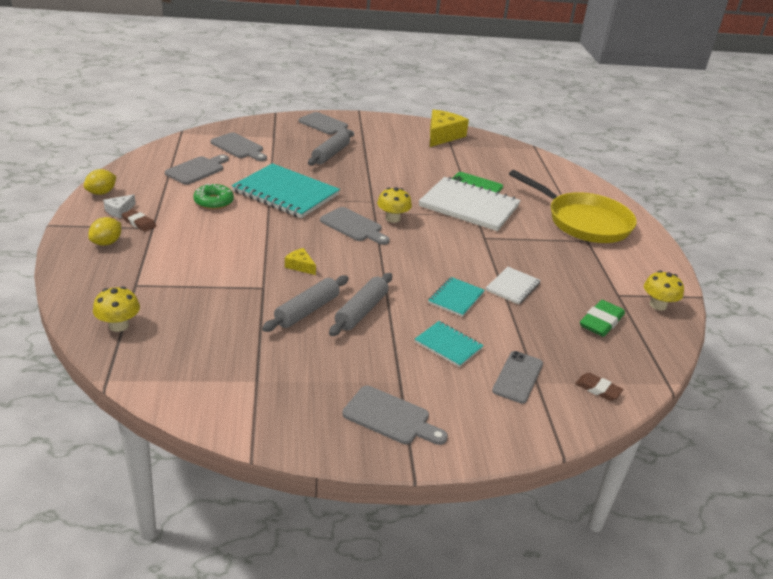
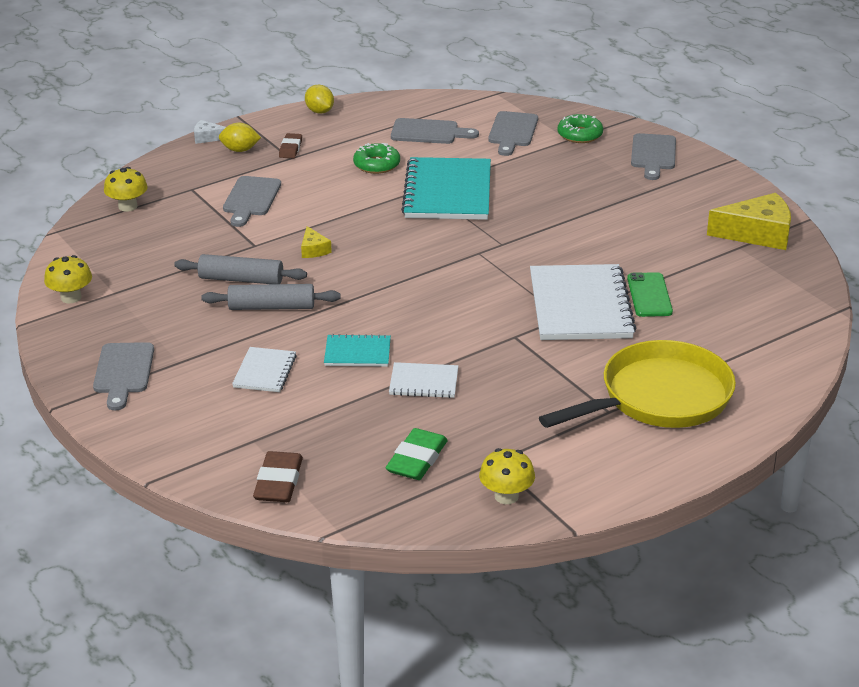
camera: 65 degrees right, 0 degrees up
yellow lemon [84,169,117,195] -> yellow lemon turned 45 degrees clockwise [305,85,334,114]
white cheese [103,194,136,218] -> white cheese moved to [194,120,226,144]
yellow cheese [285,248,316,275] -> yellow cheese turned 150 degrees clockwise [301,226,332,258]
grey rolling pin [308,130,353,166] -> none
grey cutting board [320,207,390,245] -> grey cutting board moved to [223,176,281,227]
yellow mushroom [377,187,412,223] -> yellow mushroom moved to [44,255,92,303]
turquoise notebook [415,321,484,367] -> white notebook [232,347,297,392]
grey phone [492,351,543,404] -> none
yellow pan [509,170,637,243] -> yellow pan turned 135 degrees counterclockwise [539,340,736,428]
brown eraser [575,373,623,401] -> brown eraser [253,451,303,502], size x1.56
green eraser [580,300,625,337] -> green eraser turned 75 degrees counterclockwise [386,428,448,480]
none -> green donut [557,114,603,143]

